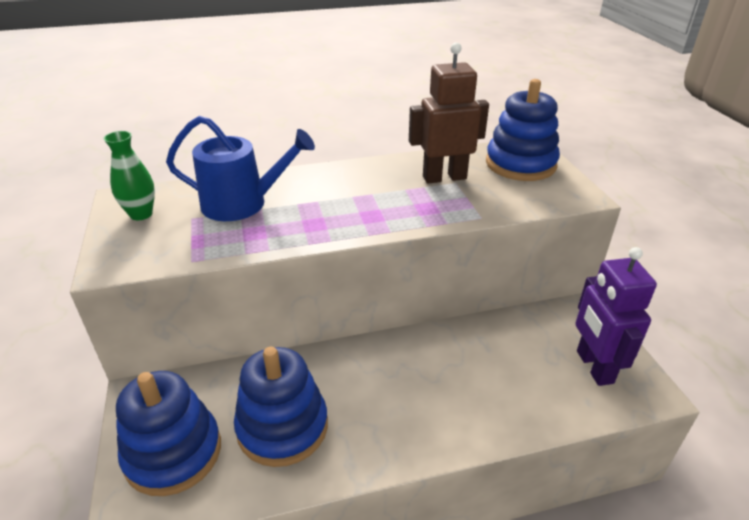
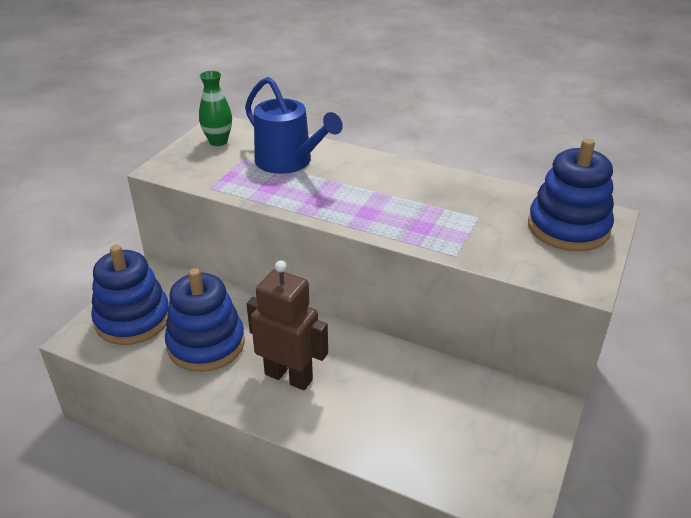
camera: 40 degrees right, 0 degrees up
brown robot [409,42,489,184] -> brown robot moved to [247,260,328,390]
purple robot [575,247,657,386] -> none

